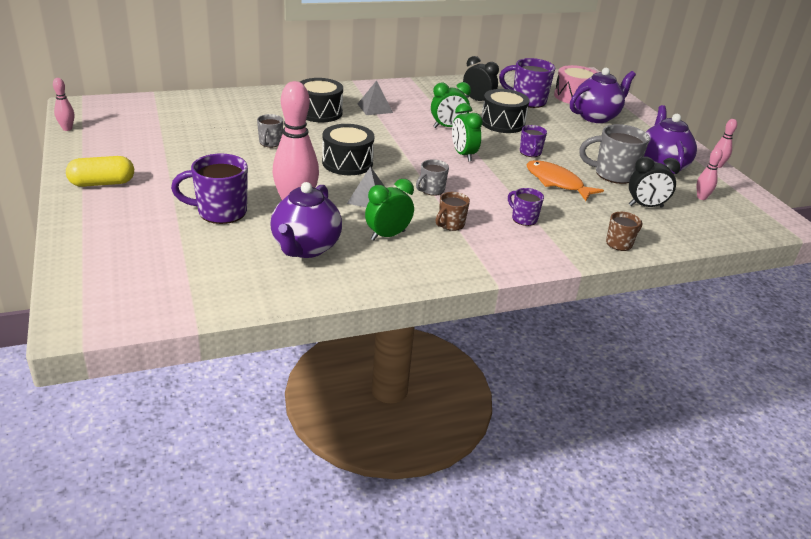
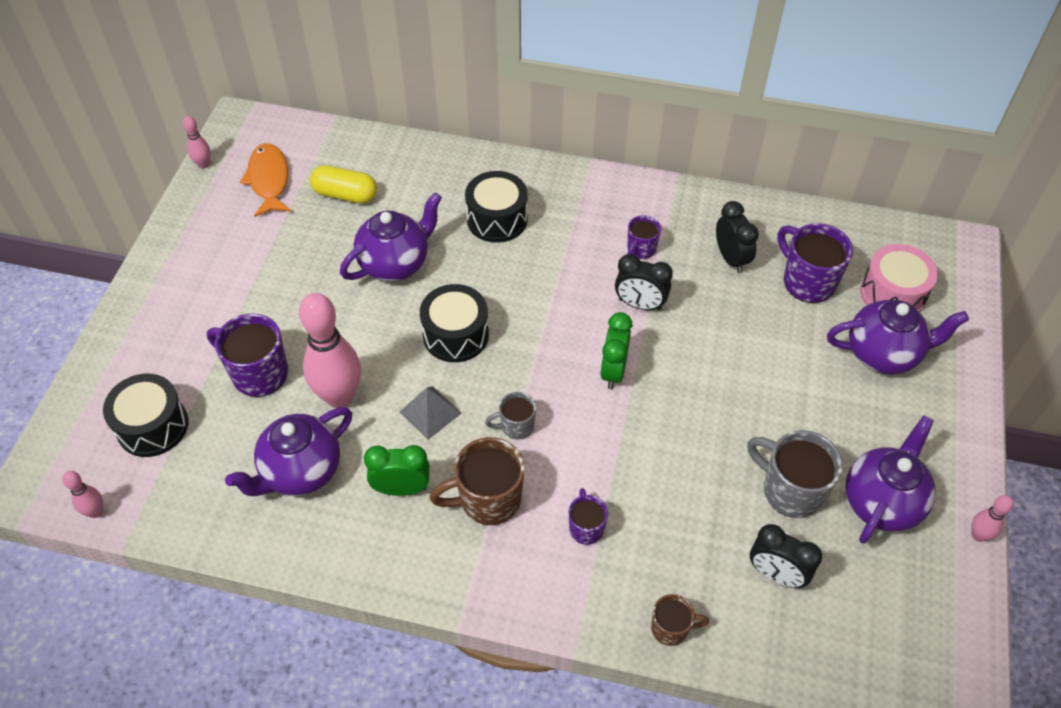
camera: 35 degrees right, 20 degrees up
yellow capsule [66,156,134,187] -> yellow capsule moved to [310,165,377,203]
grey mug [257,114,283,147] -> purple teapot [340,192,442,282]
grey pyramid [358,80,393,115] -> none
green clock [431,82,471,128] -> black clock [615,254,673,311]
brown mug [436,192,470,231] -> brown mug [429,437,525,525], size x1.77
black drum [481,89,530,133] -> black drum moved to [103,374,188,457]
purple mug [520,125,547,157] -> purple mug moved to [628,215,661,259]
orange fish [526,160,604,201] -> orange fish moved to [240,143,291,217]
pink bowling pin [697,148,723,200] -> pink bowling pin moved to [62,471,103,518]

